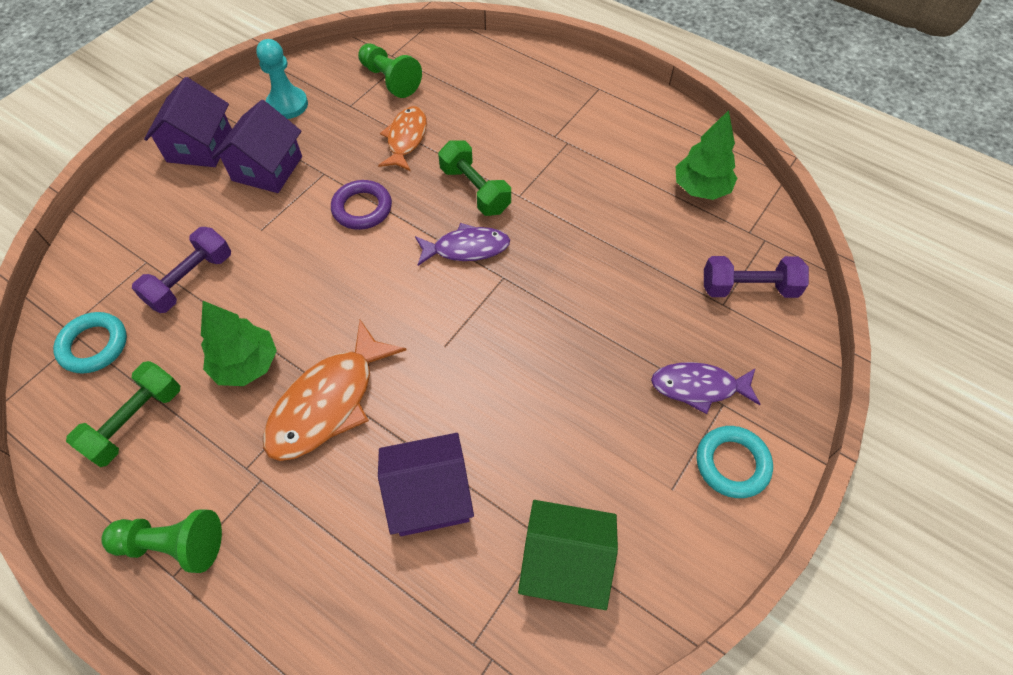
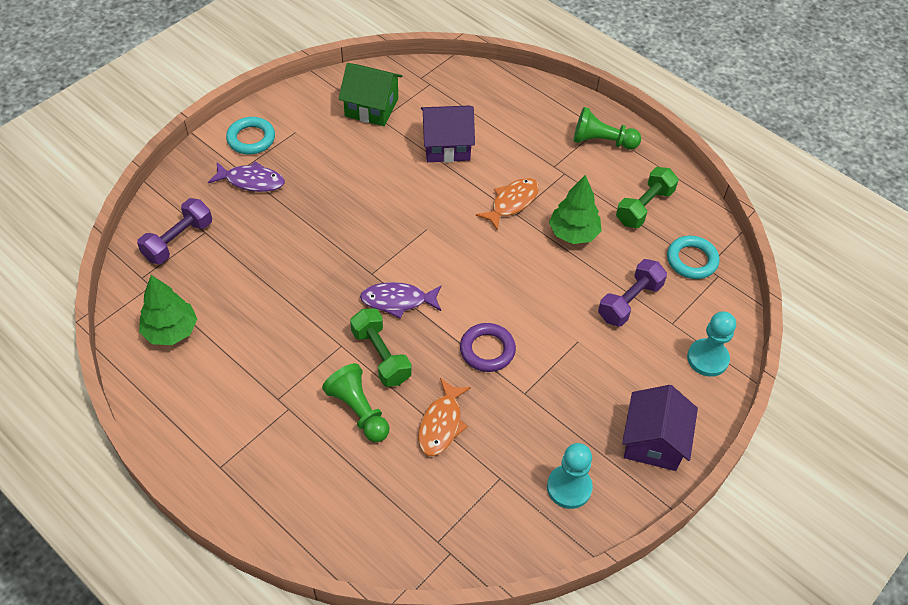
camera: 175 degrees left, 5 degrees down
purple house [212,100,302,193] -> none
orange fish [263,320,407,461] -> orange fish [476,178,539,231], size x0.64
green pawn [358,43,422,98] -> green pawn moved to [322,363,389,442]
purple dumbbell [704,256,809,298] -> purple dumbbell turned 60 degrees counterclockwise [137,198,212,264]
none -> turquoise pawn [687,311,736,377]

